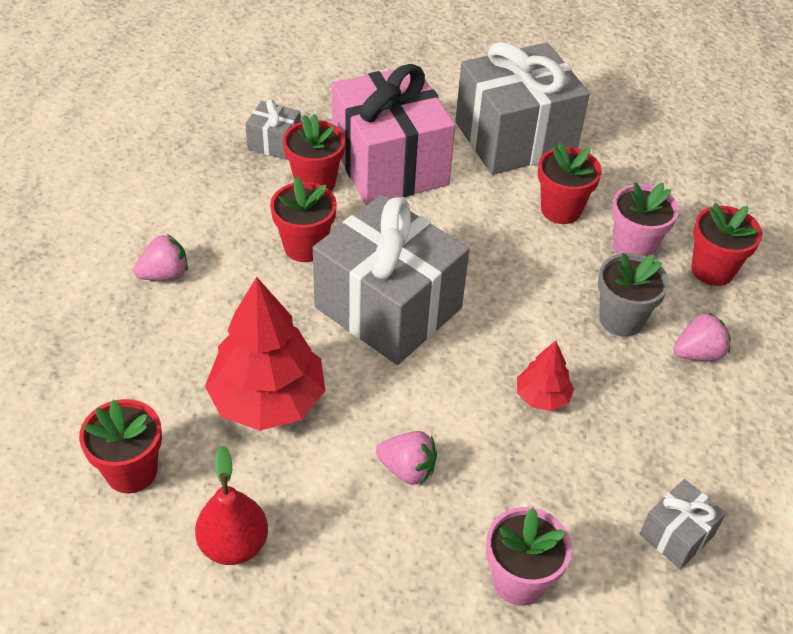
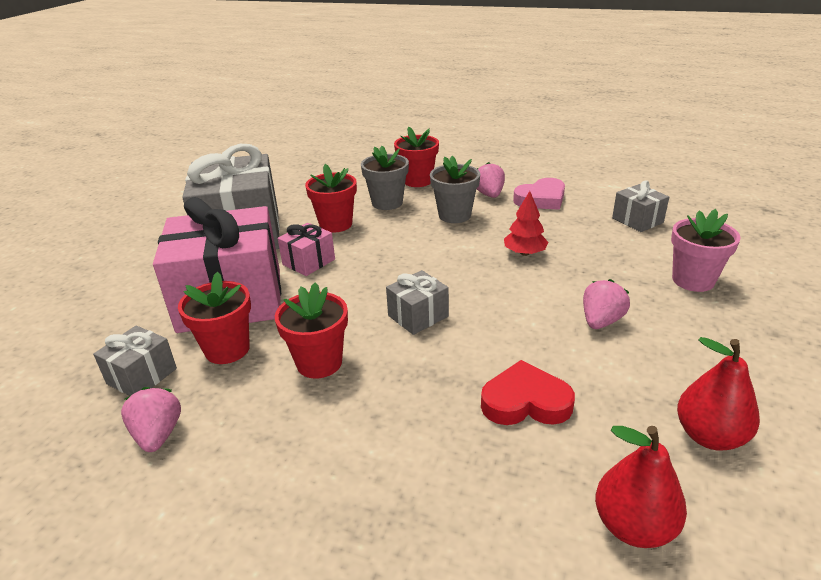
camera: 75 degrees left, 15 degrees down
red flower pot [79,399,162,493] -> red pear [595,426,687,548]
pink strawberry [133,234,188,281] -> pink strawberry moved to [121,387,181,452]
red tree [205,277,325,431] -> red heart [481,360,575,425]
grey gift [313,194,469,365] -> grey gift [386,270,449,335], size x0.44
pink flower pot [612,182,679,257] -> grey flower pot [361,146,409,210]
none -> pink gift [278,223,335,276]
none -> pink heart [513,178,565,210]

